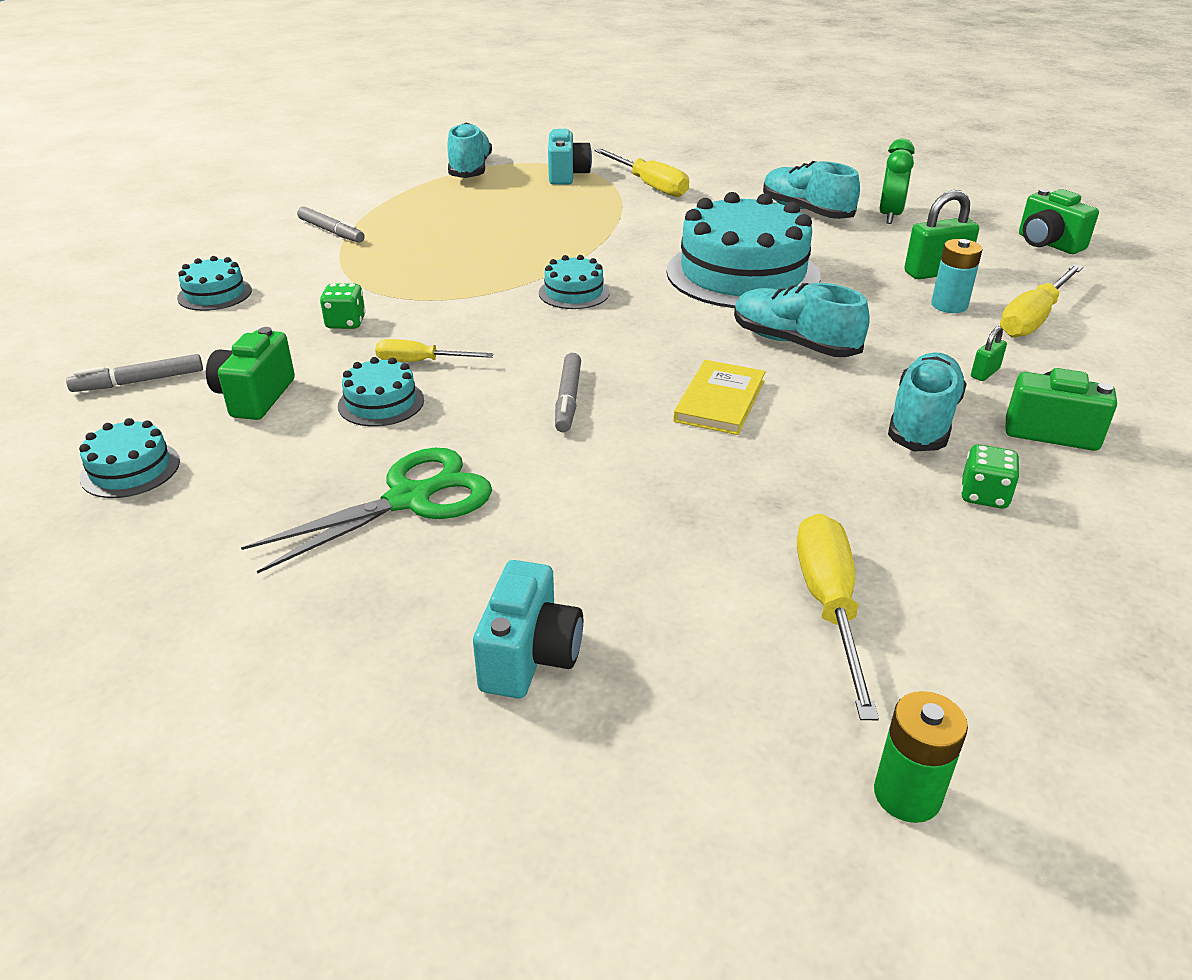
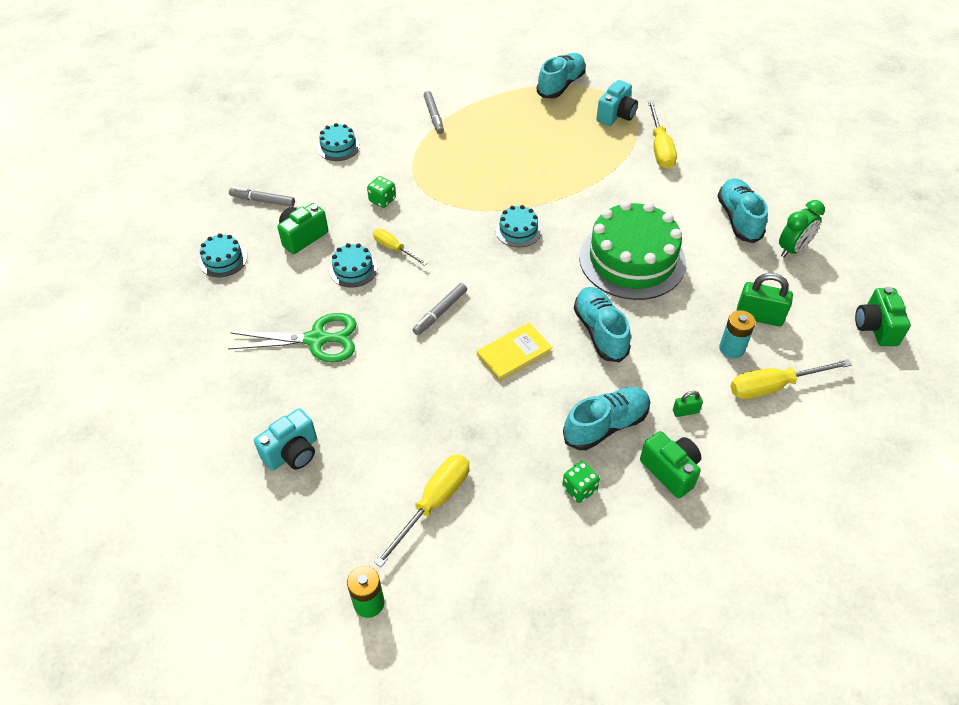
camera: 35 degrees right, 15 degrees up
turquoise cake [666,192,821,308] -> green cake [579,201,686,300]

